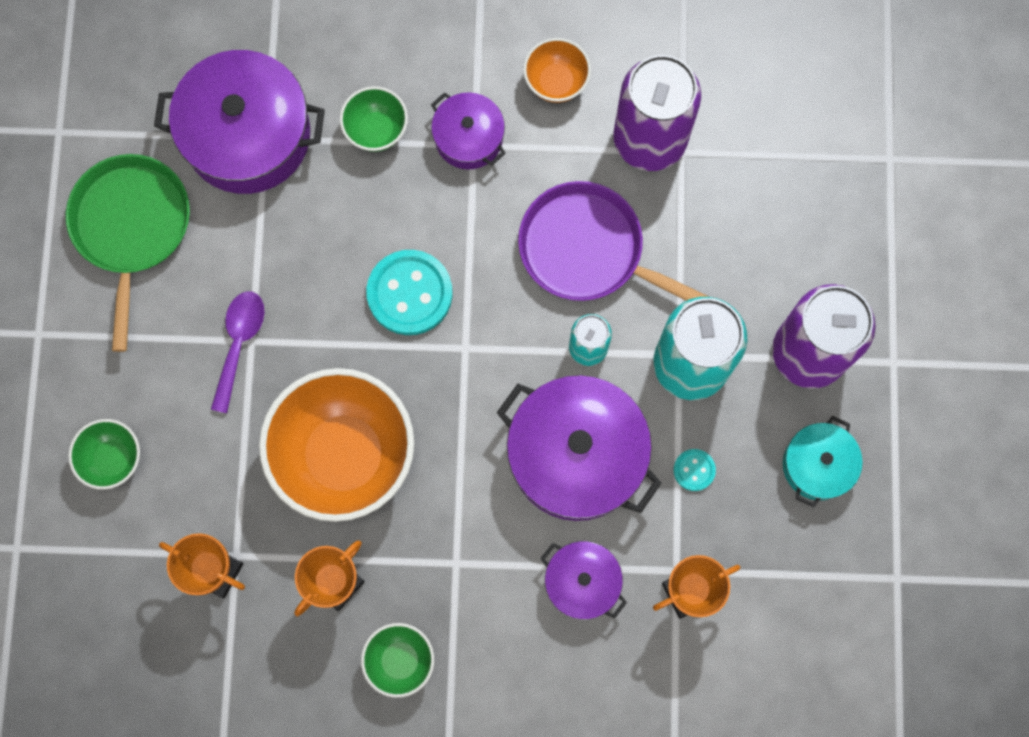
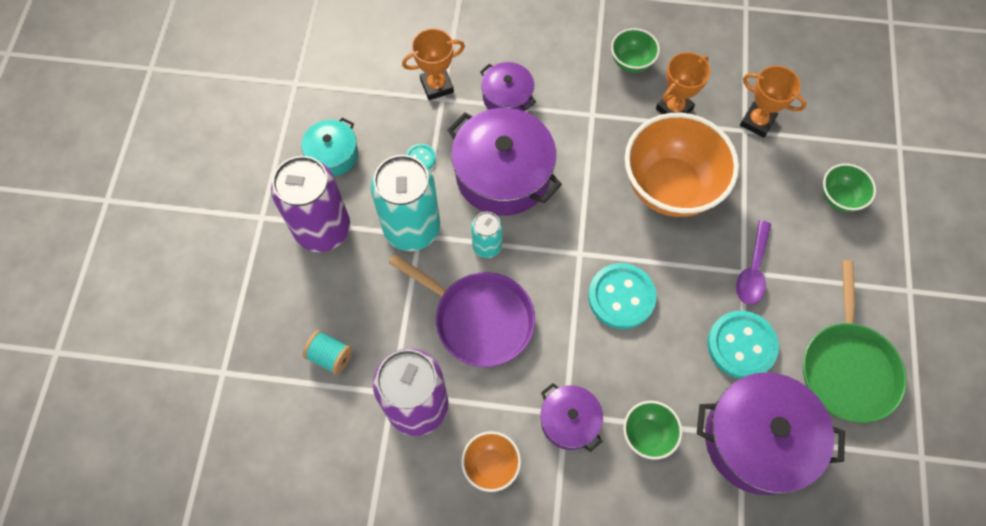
camera: 175 degrees left, 10 degrees down
none -> turquoise spool [303,330,352,375]
none -> turquoise button [707,311,779,379]

